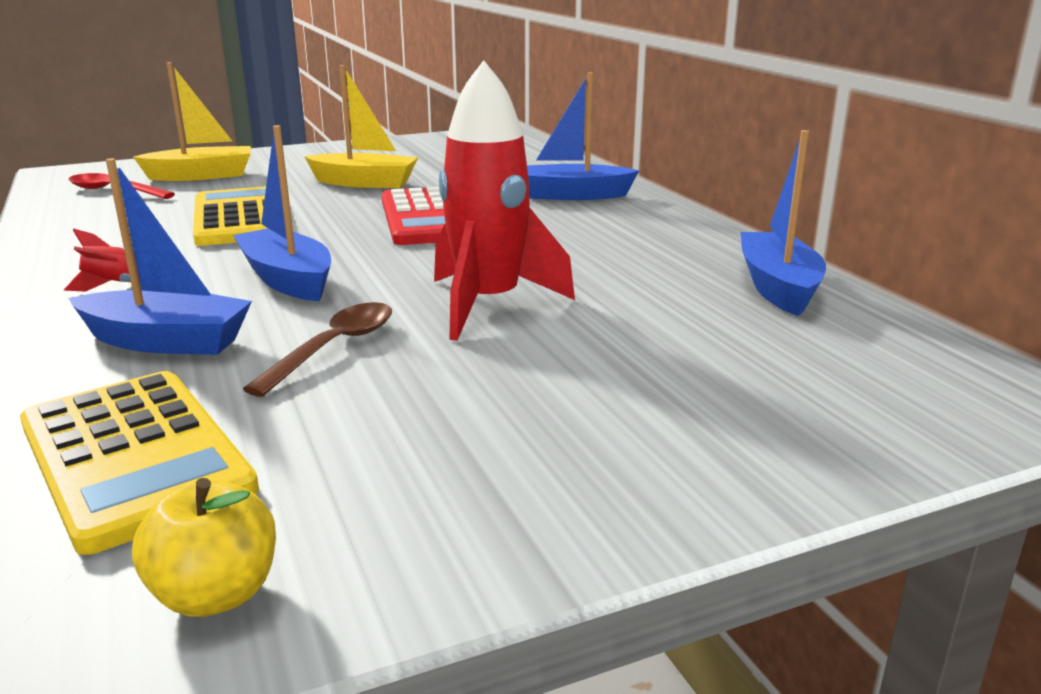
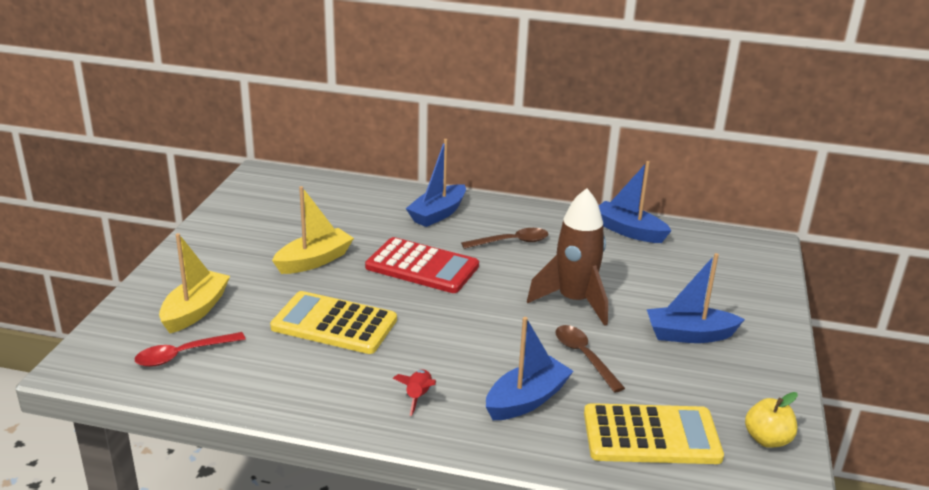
camera: 55 degrees left, 5 degrees up
blue boat [233,125,331,301] -> blue boat moved to [647,253,745,343]
red rocket [434,60,575,341] -> brown rocket [527,188,608,326]
none -> brown spoon [461,228,548,249]

